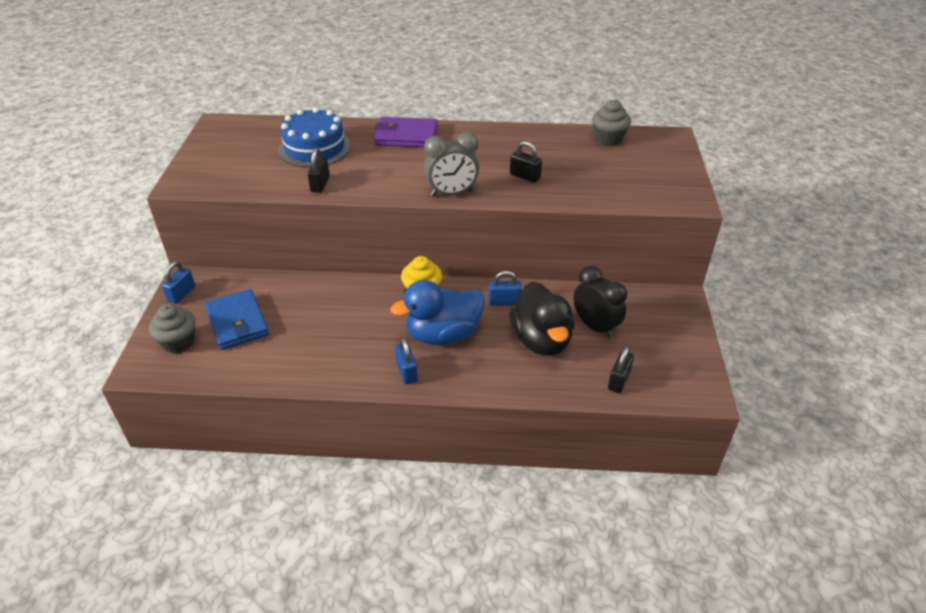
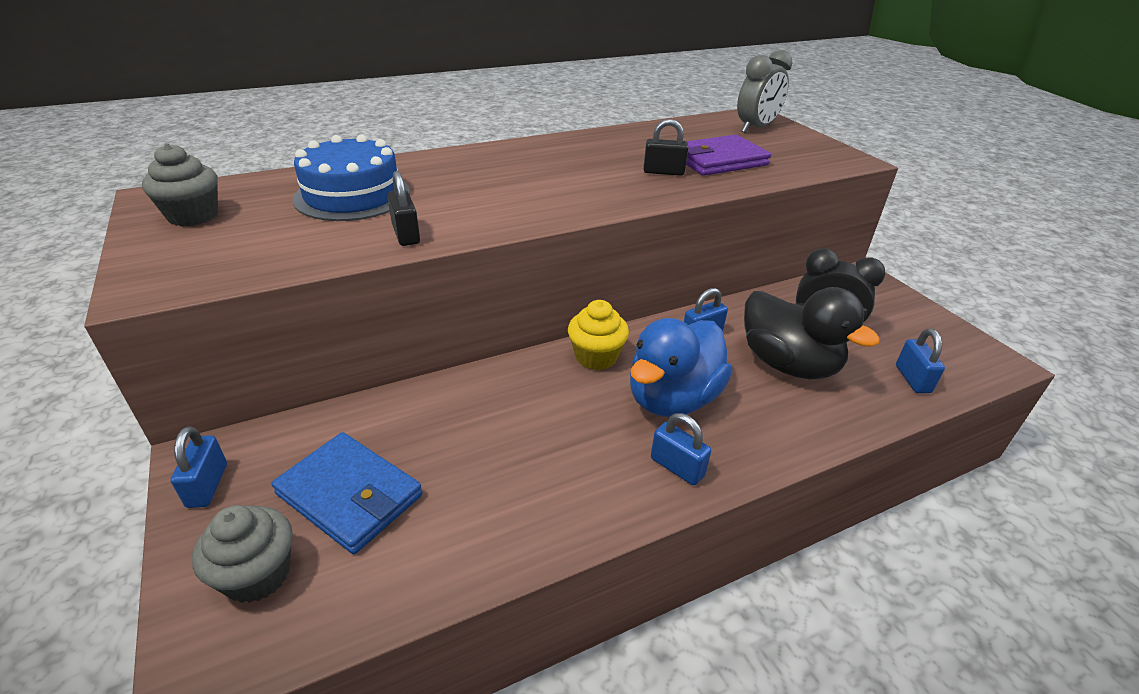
camera: 30 degrees left, 5 degrees down
purple wallet [374,117,438,147] -> purple wallet moved to [686,135,771,176]
grey clock [424,132,479,197] -> grey clock moved to [737,50,792,133]
grey cupcake [592,99,631,146] -> grey cupcake moved to [142,143,218,226]
black padlock [608,346,634,393] -> blue padlock [896,329,945,393]

